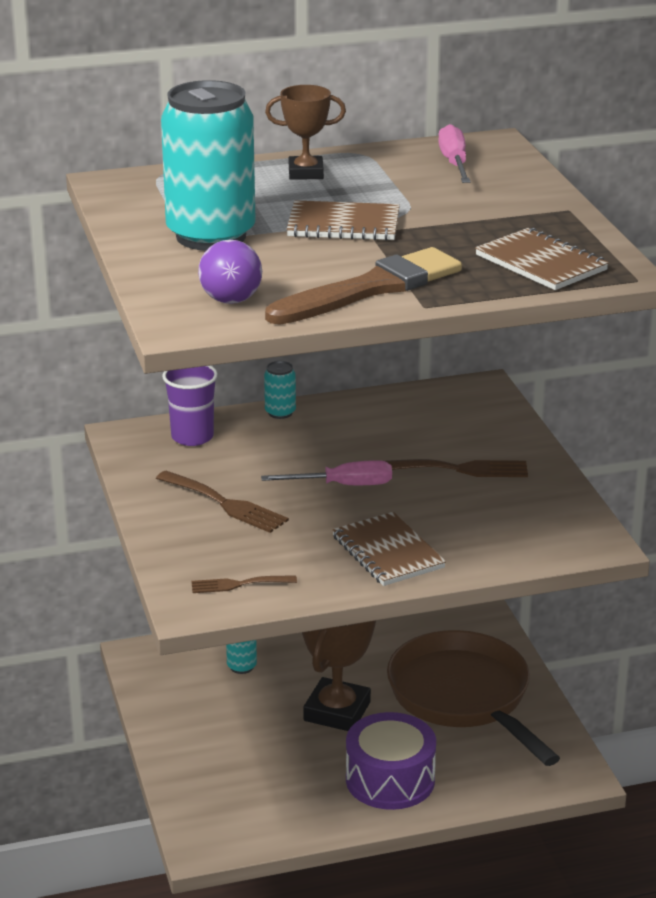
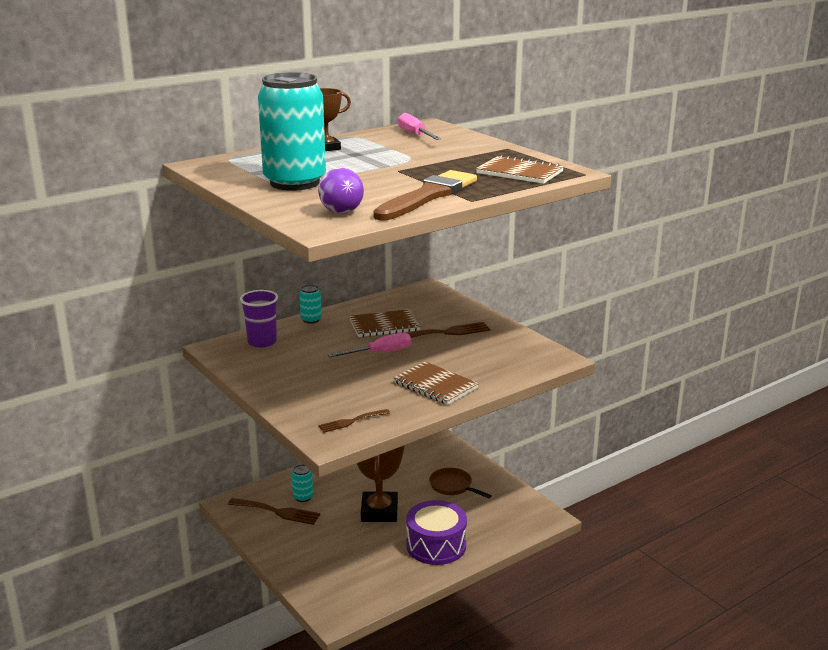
camera: 20 degrees left, 5 degrees down
brown fork [156,471,289,533] -> brown fork moved to [228,498,320,525]
brown notebook [286,200,400,241] -> brown notebook moved to [349,309,421,337]
brown pan [387,630,560,766] -> brown pan [429,468,492,498], size x0.46

